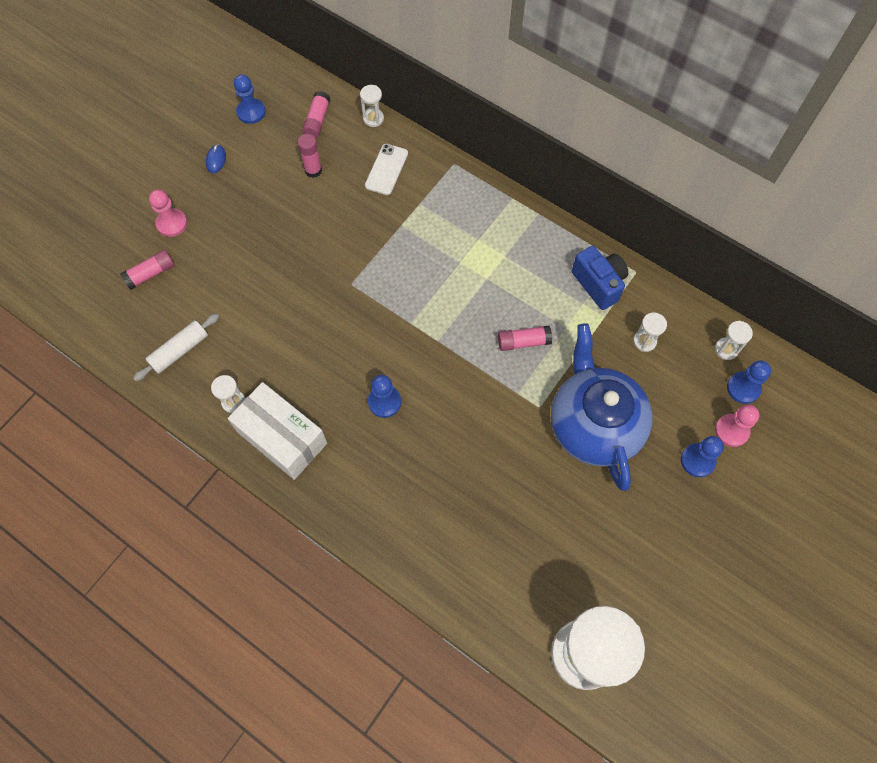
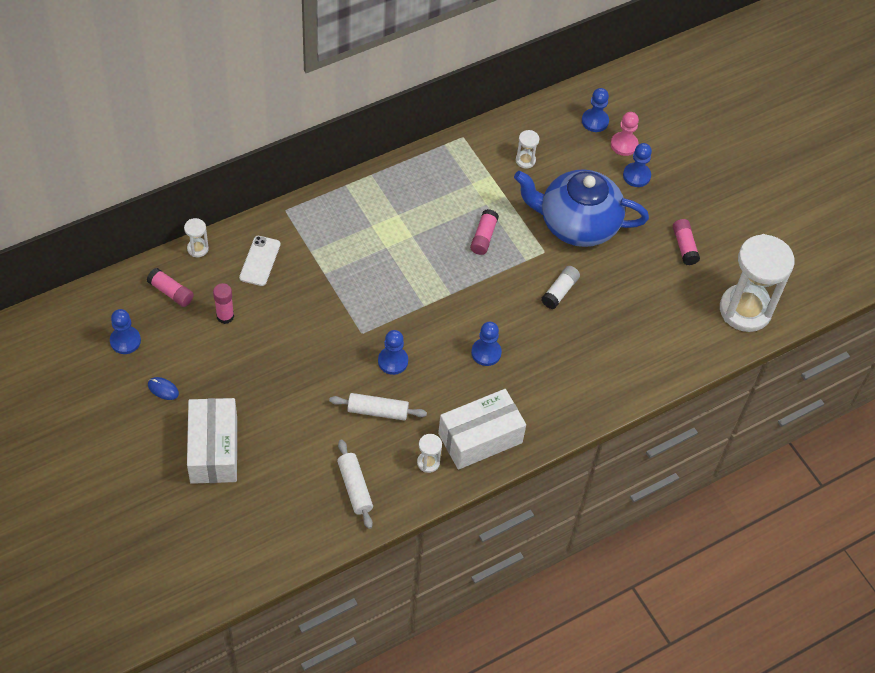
camera: 70 degrees left, 10 degrees down
pink glue stick [120,250,174,290] -> pink glue stick moved to [673,219,700,265]
pink pawn [149,190,187,237] -> white box [187,398,237,484]
white phone [365,144,408,195] -> white phone turned 60 degrees clockwise [239,236,281,286]
blue camera [572,246,628,310] -> none
white hourglass [715,321,753,360] -> none
none -> white rolling pin [329,393,427,421]
none -> blue pawn [378,330,408,375]
none -> white glue stick [542,266,580,309]

